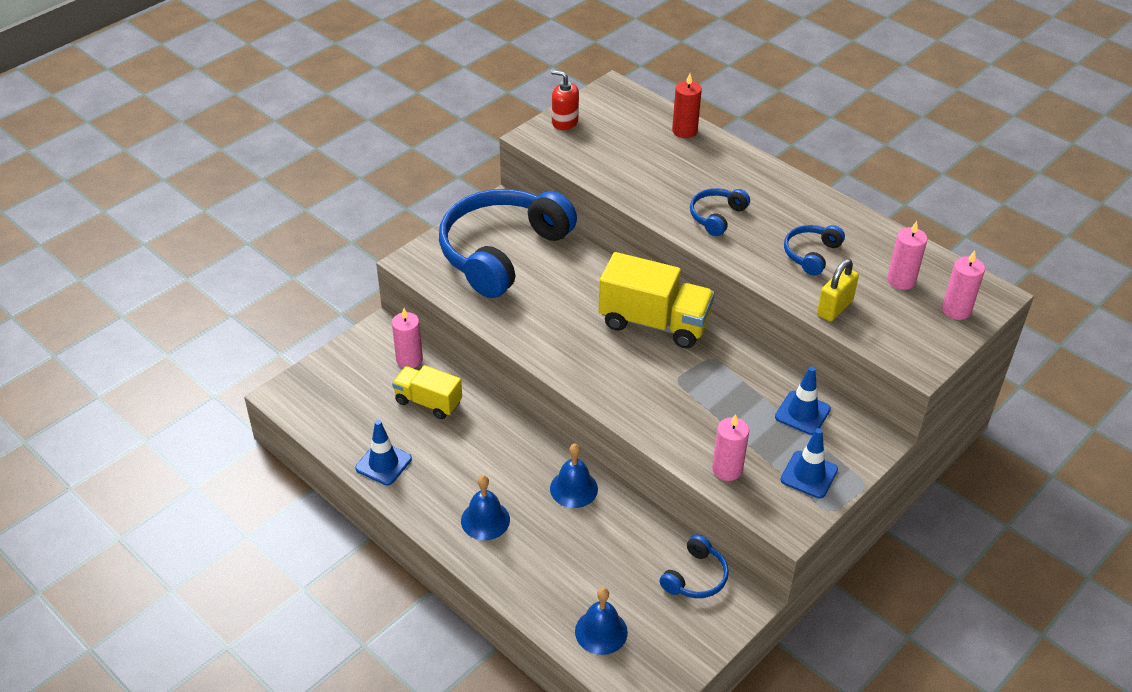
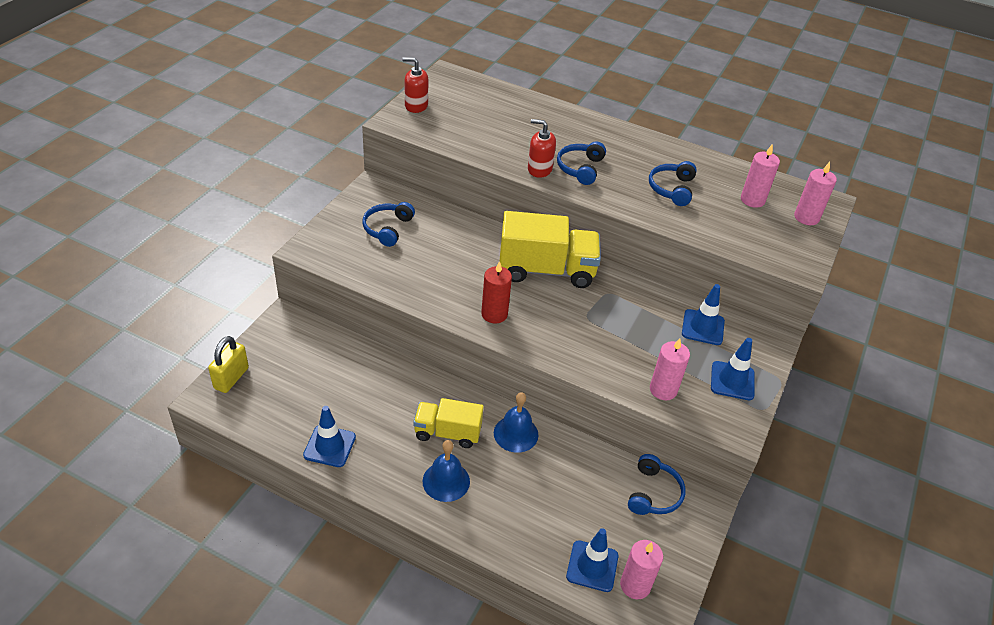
camera: 20 degrees left, 0 degrees up
pink candle [392,308,423,368] -> pink candle moved to [620,540,663,599]
yellow truck [392,365,462,419] -> yellow truck moved to [413,398,484,448]
blue headphones [439,189,577,298] -> blue headphones [362,202,415,247], size x0.43
blue bell [575,587,628,655] -> blue traffic cone [566,528,618,592]
red candle [672,74,702,138] -> red candle moved to [481,261,512,323]
yellow padlock [817,259,859,322] -> yellow padlock moved to [208,336,249,393]
none -> red soap dispenser [528,119,556,178]

